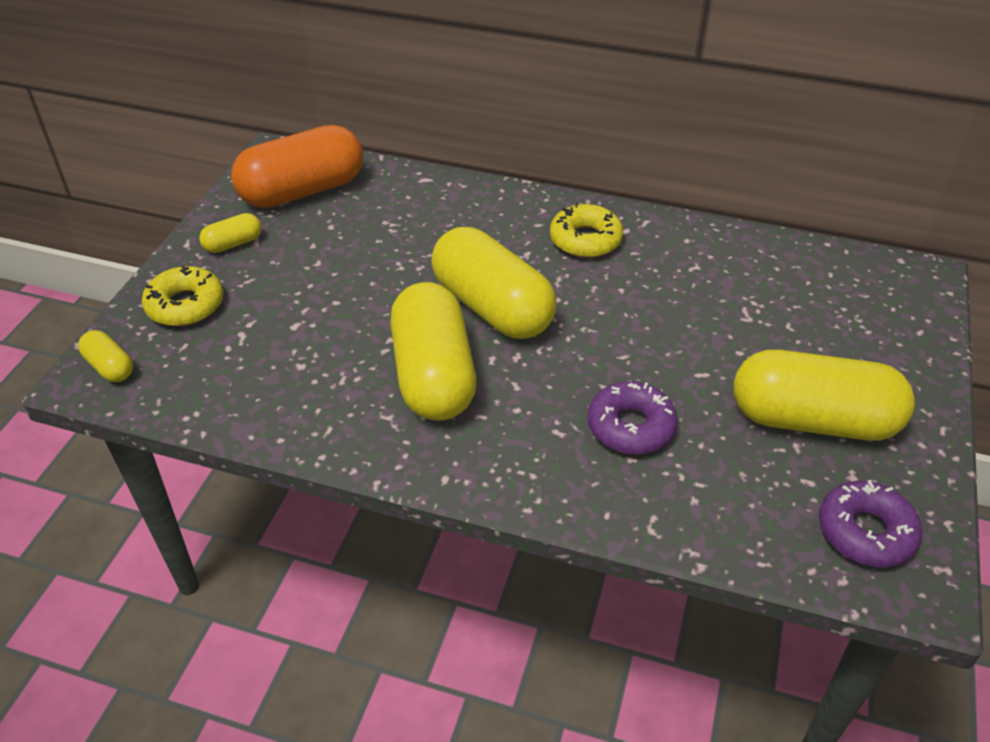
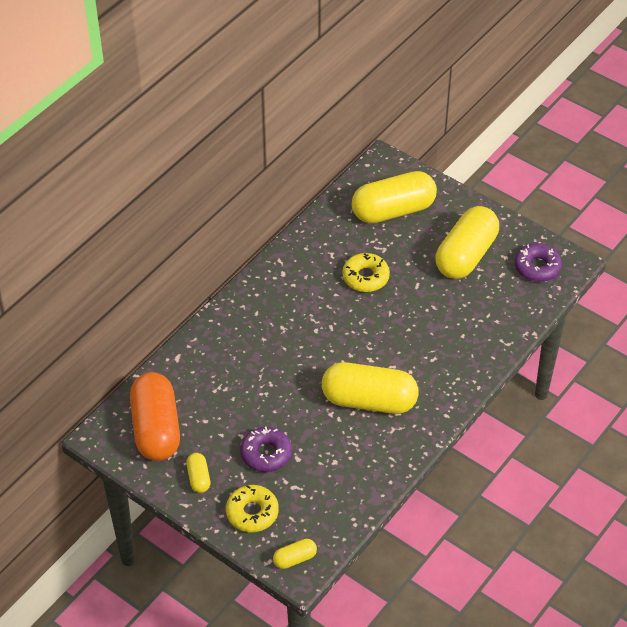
camera: 70 degrees left, 5 degrees up
yellow capsule [431,227,556,339] -> yellow capsule moved to [352,171,437,223]
yellow donut [550,203,623,258] -> yellow donut moved to [342,253,390,292]
purple donut [588,381,678,454] -> purple donut moved to [240,426,292,472]

